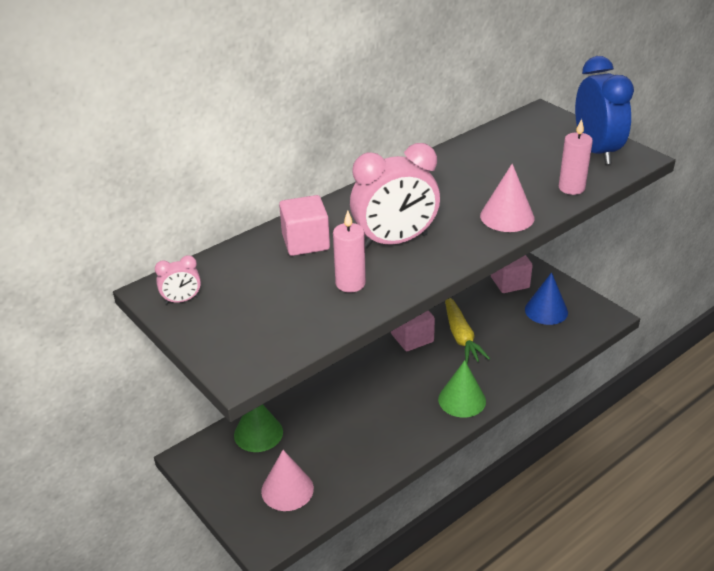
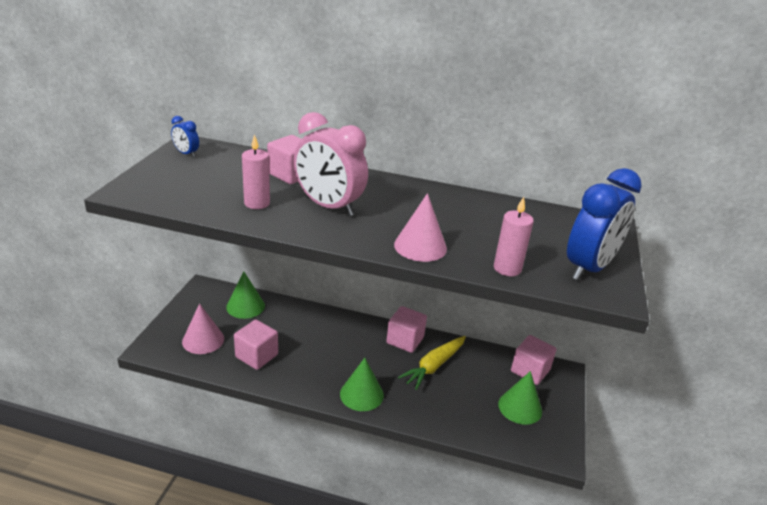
camera: 50 degrees right, 5 degrees down
pink clock [155,255,201,304] -> blue clock [171,116,199,157]
blue cone [525,272,568,325] -> green cone [498,371,542,425]
none -> pink cube [234,319,278,370]

